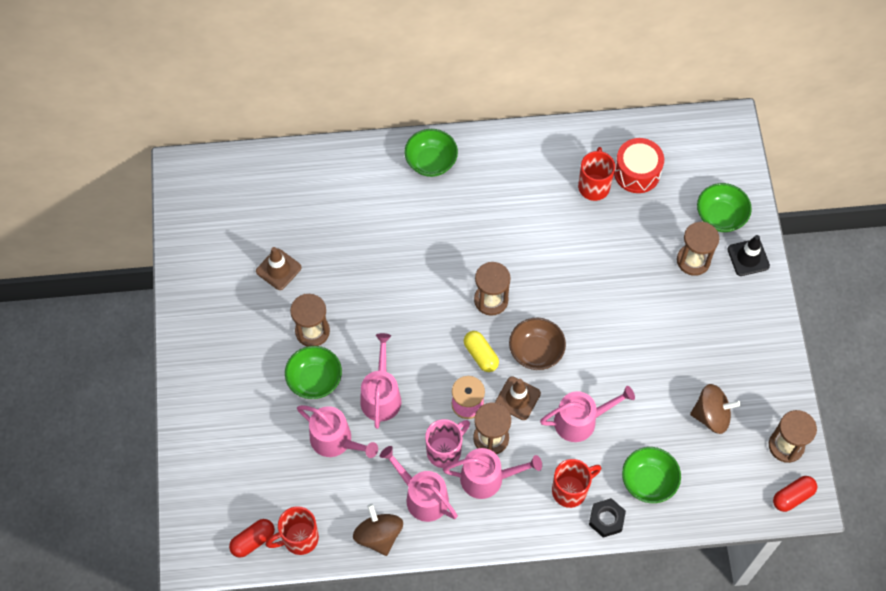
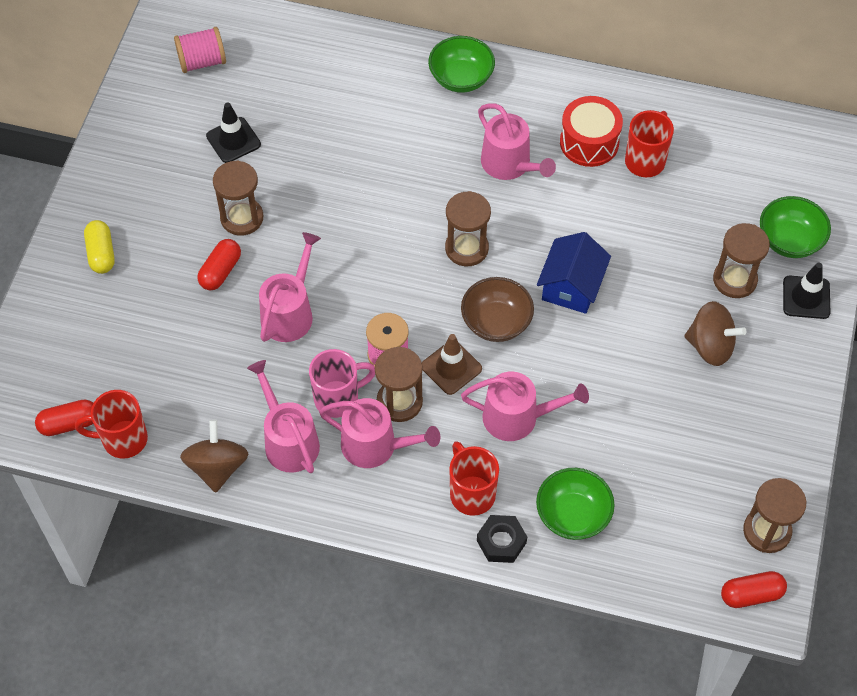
camera: 20 degrees right, 5 degrees down
brown traffic cone [256,247,302,290] -> black traffic cone [206,102,261,163]
green bowl [285,346,342,399] -> red capsule [197,239,241,290]
pink watering can [297,405,378,458] -> pink watering can moved to [478,103,556,180]
yellow capsule [464,331,499,372] -> yellow capsule moved to [84,220,115,274]
red mug [552,459,601,508] -> red mug turned 105 degrees counterclockwise [449,441,499,516]
red drum [614,138,664,193] -> red drum moved to [560,96,623,167]
brown spinning top [690,384,741,434] -> brown spinning top moved to [684,301,746,366]
none -> pink spool [174,27,226,73]
none -> blue house [537,232,611,314]

